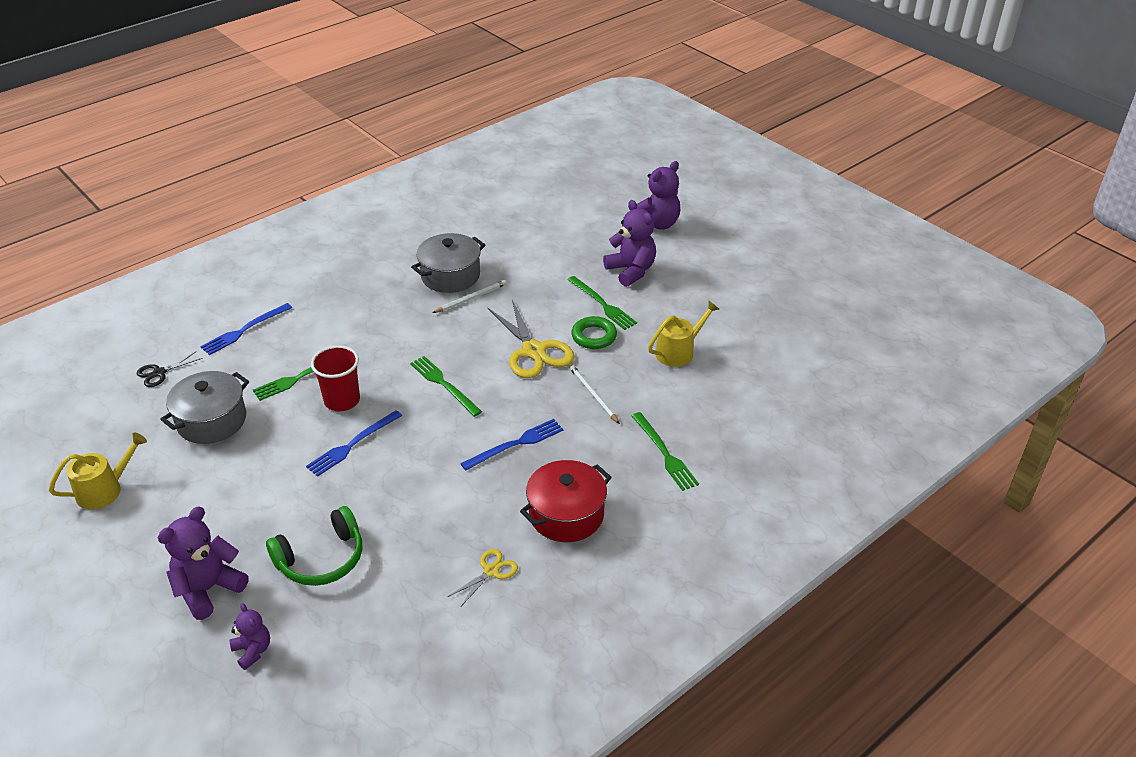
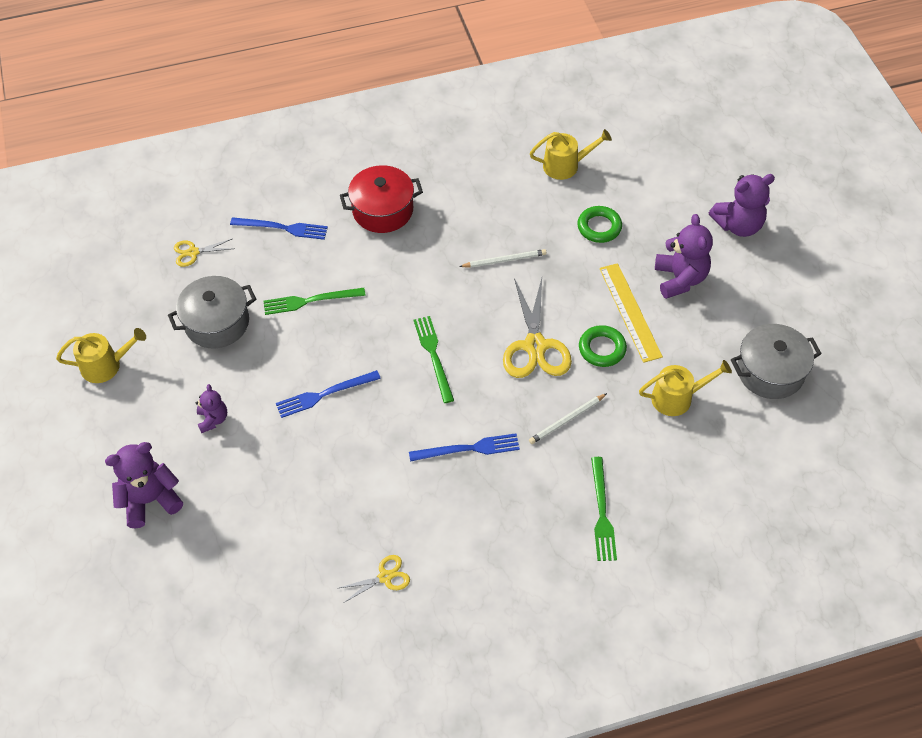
camera: 25 degrees right, 15 degrees up
black scissors [137,351,203,387] -> yellow scissors [174,239,233,267]
blue fork [200,303,292,355] -> blue fork turned 150 degrees counterclockwise [230,217,328,240]
purple teddy bear [229,603,270,670] -> purple teddy bear moved to [196,384,227,433]
green headphones [266,506,362,586] -> none
red cup [311,345,360,411] -> none
grey pot [411,233,485,293] -> grey pot moved to [731,324,822,399]
red pot [520,460,612,542] -> red pot moved to [340,165,423,233]
green fork [567,276,637,330] -> yellow ruler [599,263,663,363]
white pencil [570,365,620,424] -> white pencil turned 120 degrees counterclockwise [529,393,607,444]
none -> yellow watering can [530,129,612,180]
none -> green ring [577,206,622,243]

